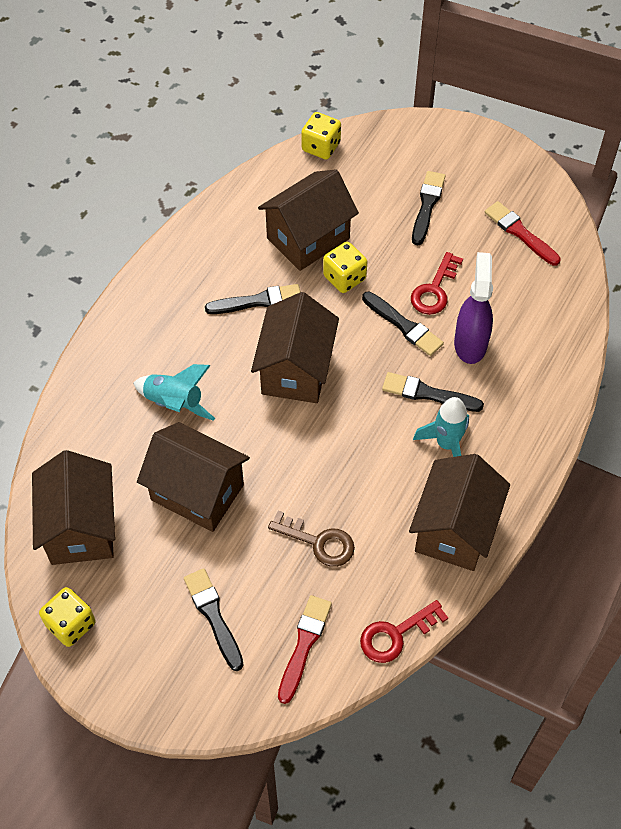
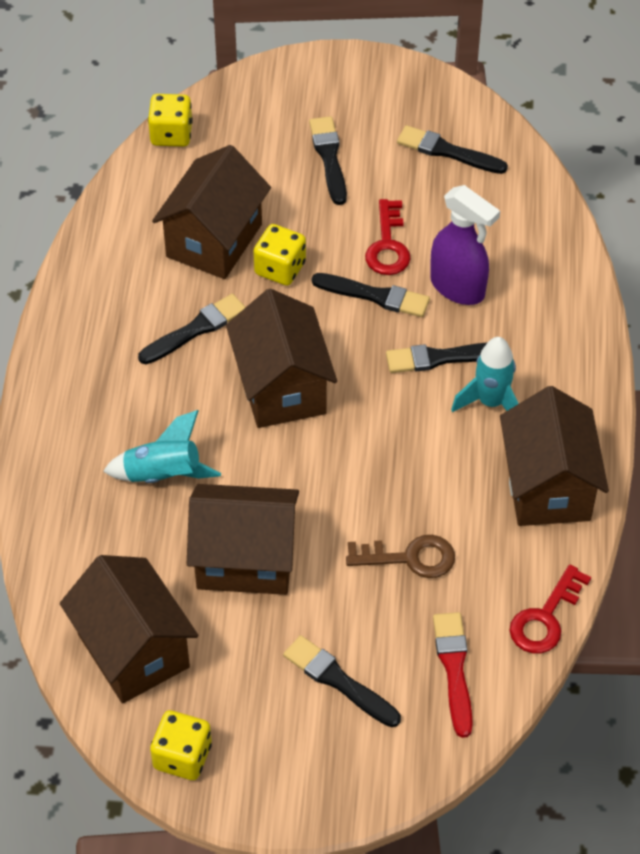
camera: 25 degrees left, 5 degrees down
purple spray bottle [454,252,493,364] -> purple spray bottle turned 150 degrees clockwise [430,185,500,305]
red brush [485,201,561,266] -> black brush [397,125,508,174]

